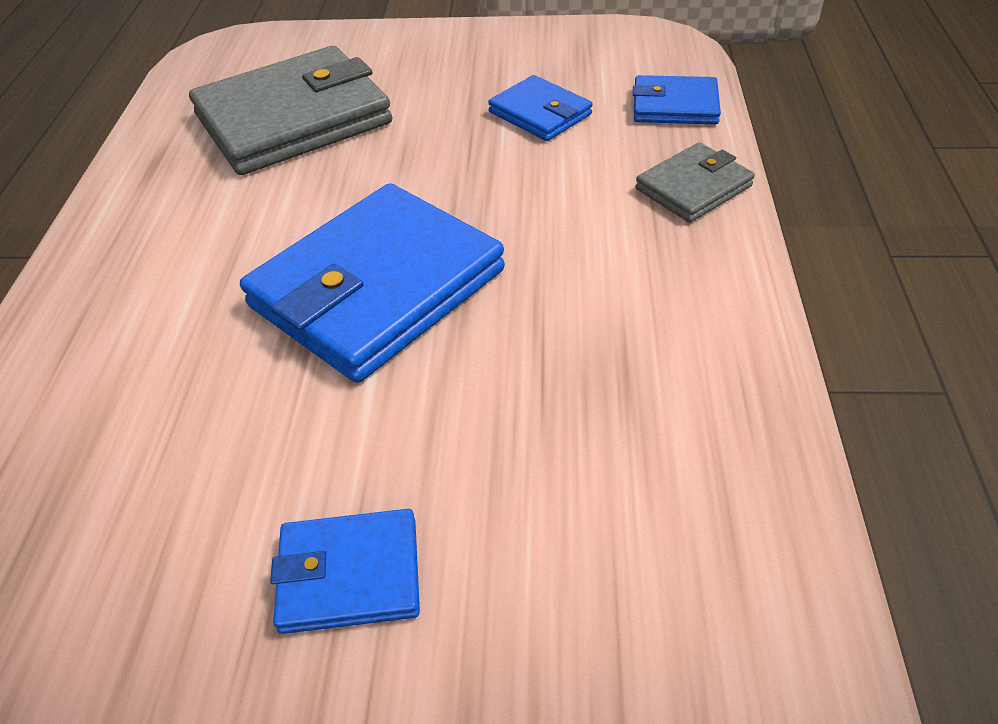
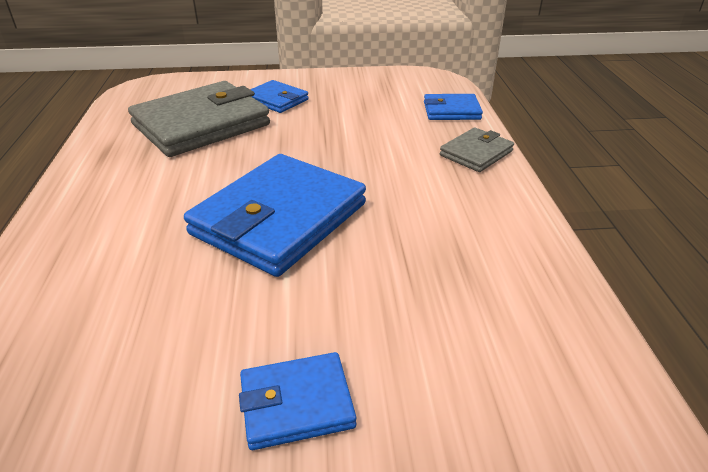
camera: 10 degrees left, 10 degrees down
blue wallet [488,75,593,141] -> blue wallet moved to [250,80,309,113]

